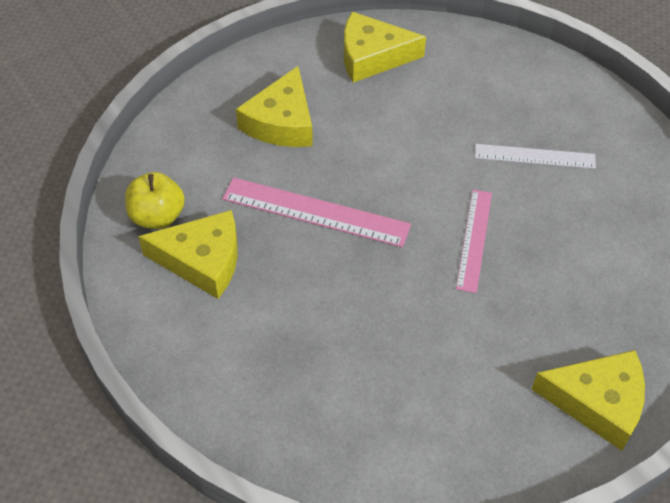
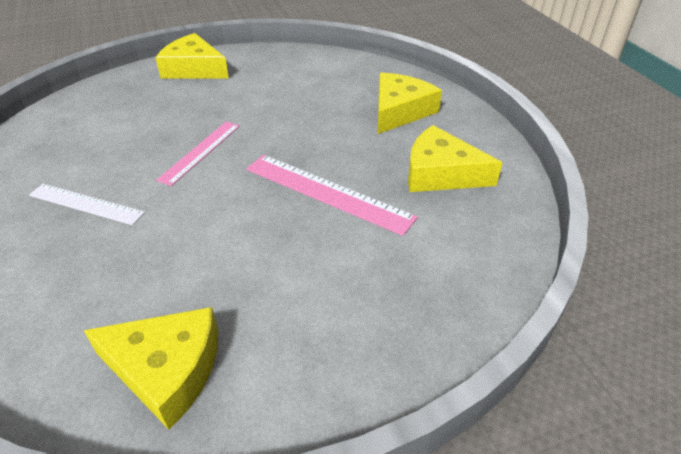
camera: 165 degrees left, 10 degrees down
yellow apple [125,172,185,229] -> none
yellow cheese [236,66,313,147] -> yellow cheese moved to [378,73,442,134]

